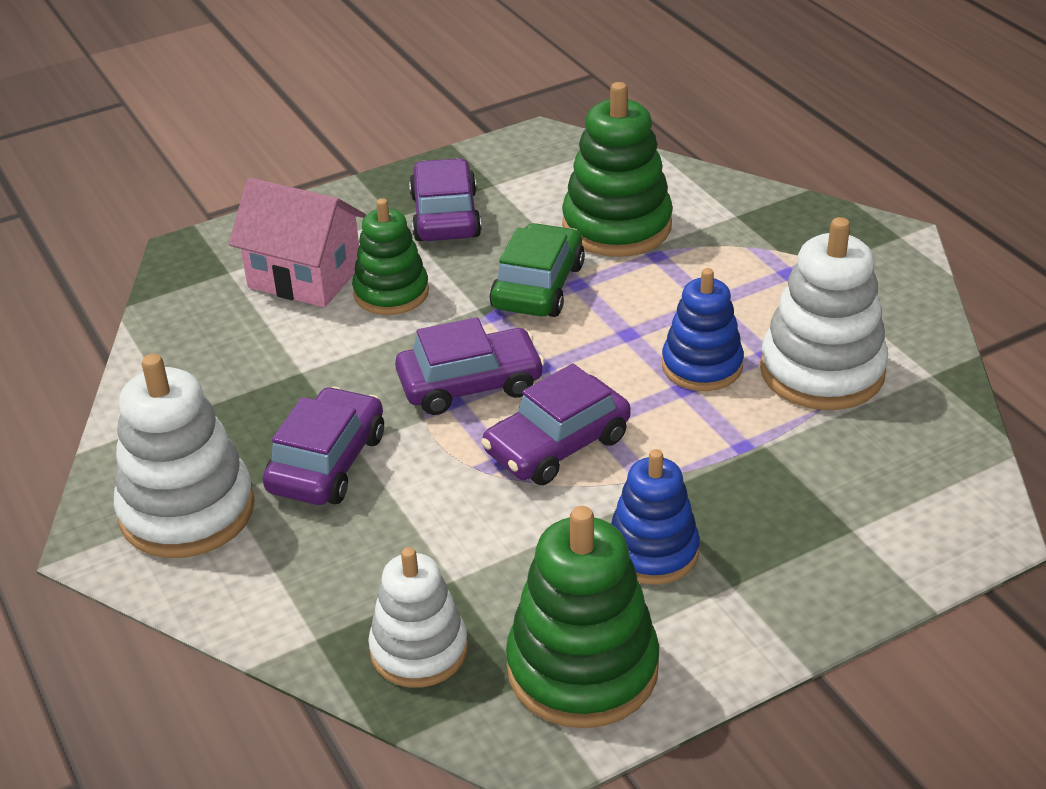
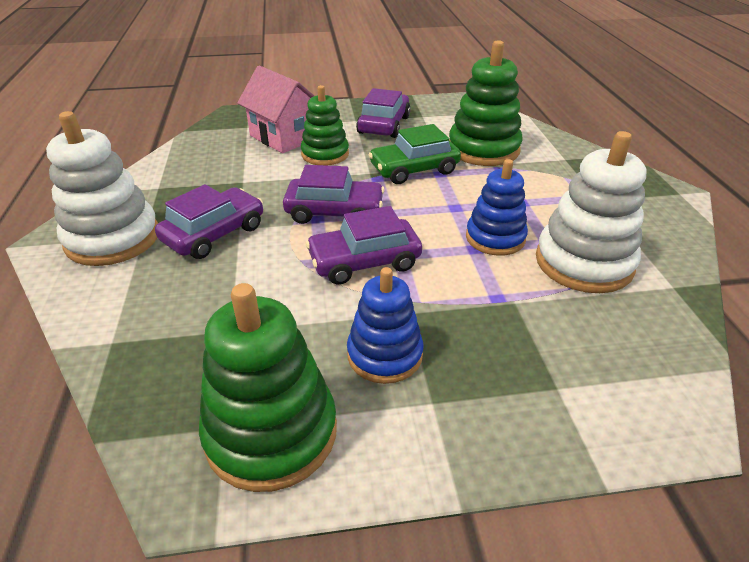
camera: 20 degrees right, 0 degrees up
white stacking toy [368,547,468,688] -> none
green car [490,223,585,317] -> green car turned 150 degrees counterclockwise [368,124,461,184]

